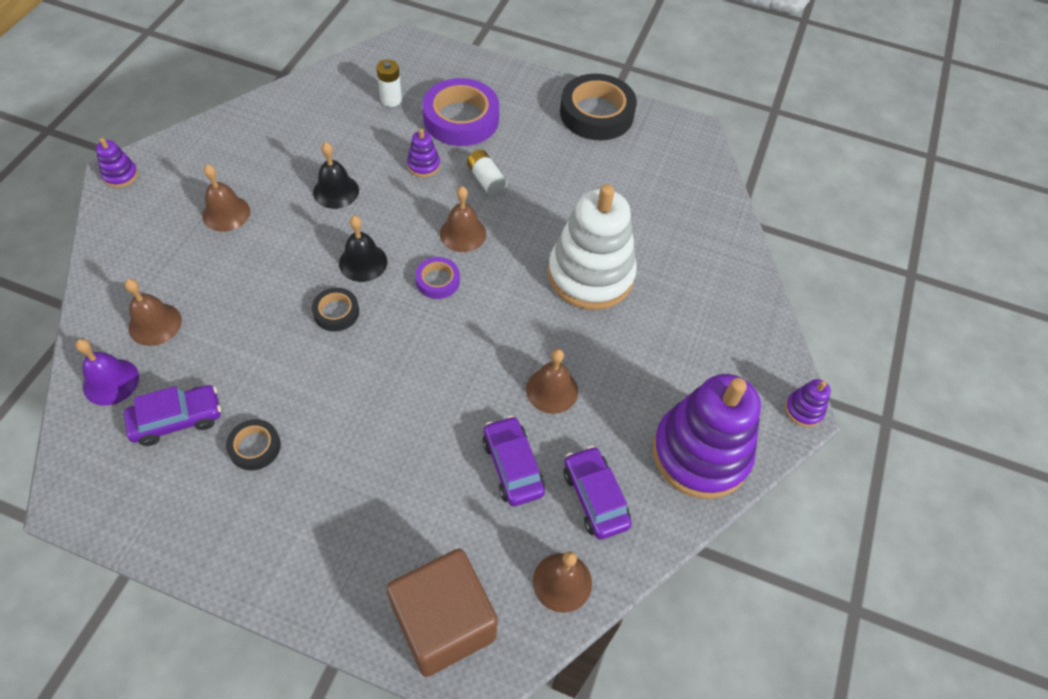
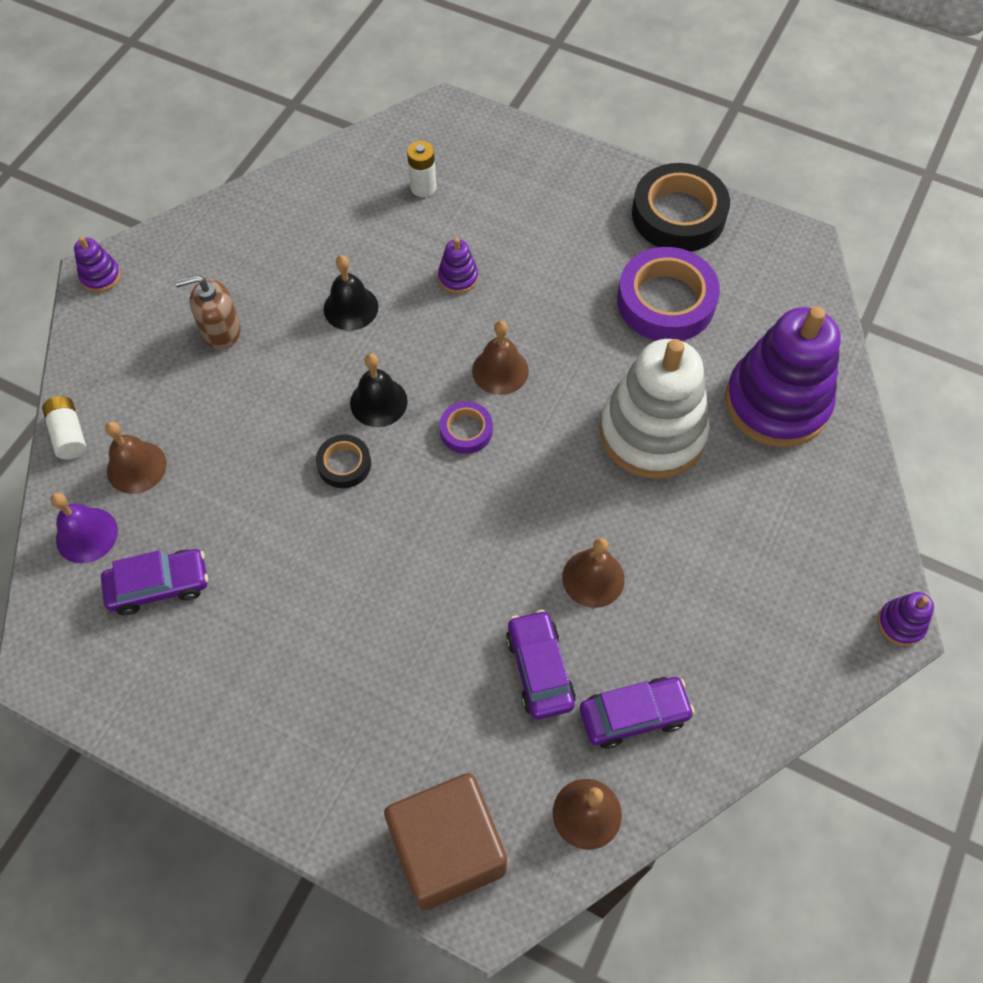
camera: 10 degrees right, 5 degrees up
brown bell [202,164,250,232] -> brown soap dispenser [175,275,241,350]
black tape [226,419,281,471] -> none
purple tape [422,78,499,146] -> purple tape moved to [617,247,720,341]
white battery [467,150,507,196] -> white battery moved to [42,396,86,459]
purple car [564,446,632,540] -> purple car turned 90 degrees clockwise [580,677,695,749]
purple stacking toy [653,374,761,499] -> purple stacking toy moved to [725,306,840,447]

